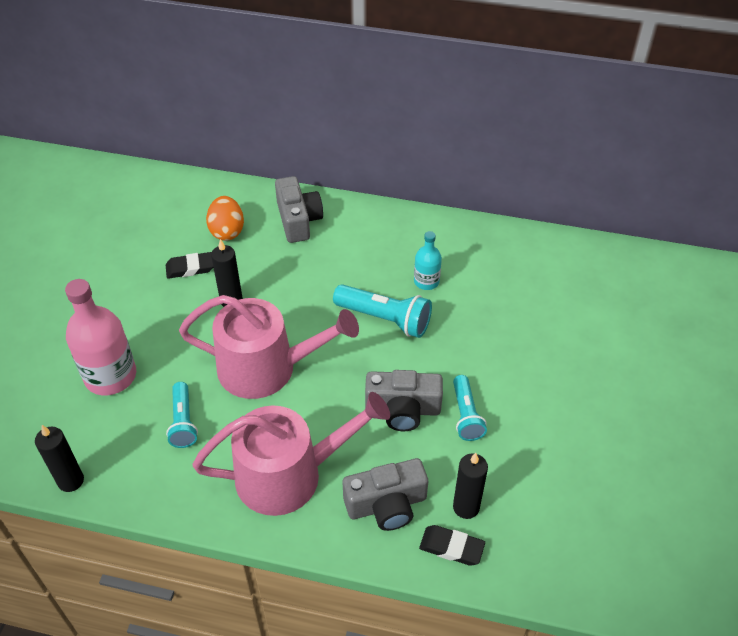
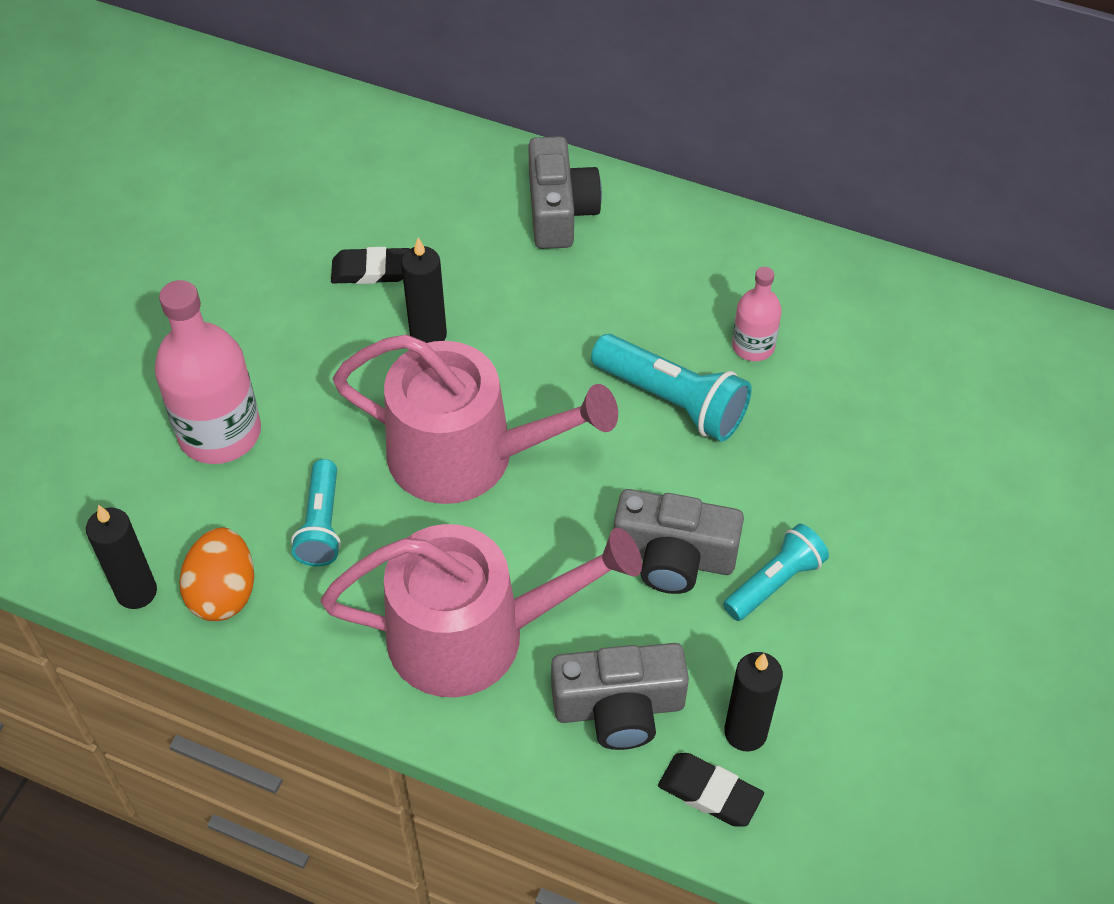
camera: 10 degrees right, 5 degrees up
orange egg [206,196,244,241] -> orange egg moved to [179,527,254,621]
turquoise bottle [414,231,442,290] -> pink bottle [732,267,782,361]
turquoise flashlight [453,375,487,441] -> turquoise flashlight turned 135 degrees counterclockwise [723,524,829,621]

